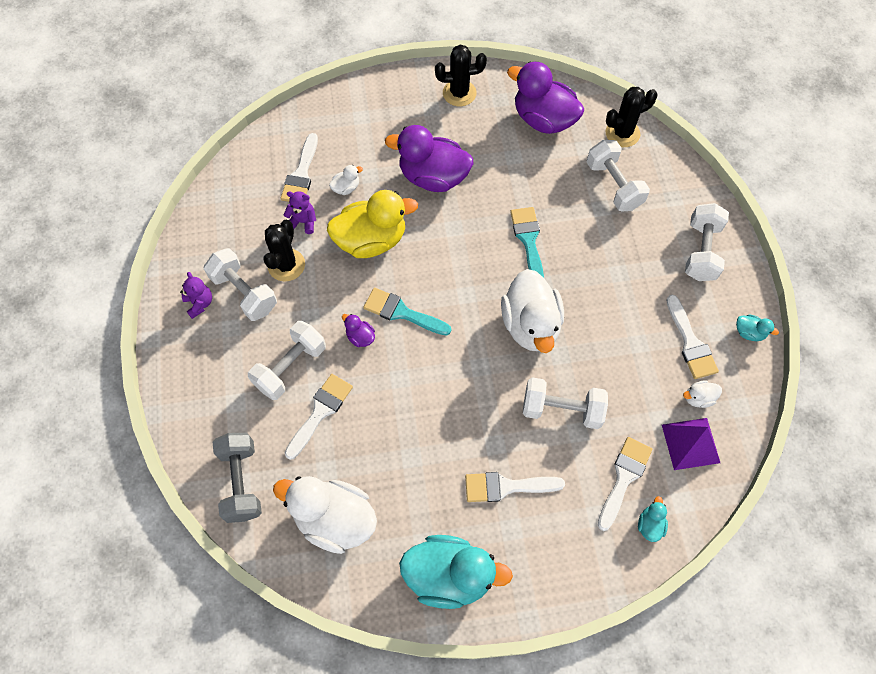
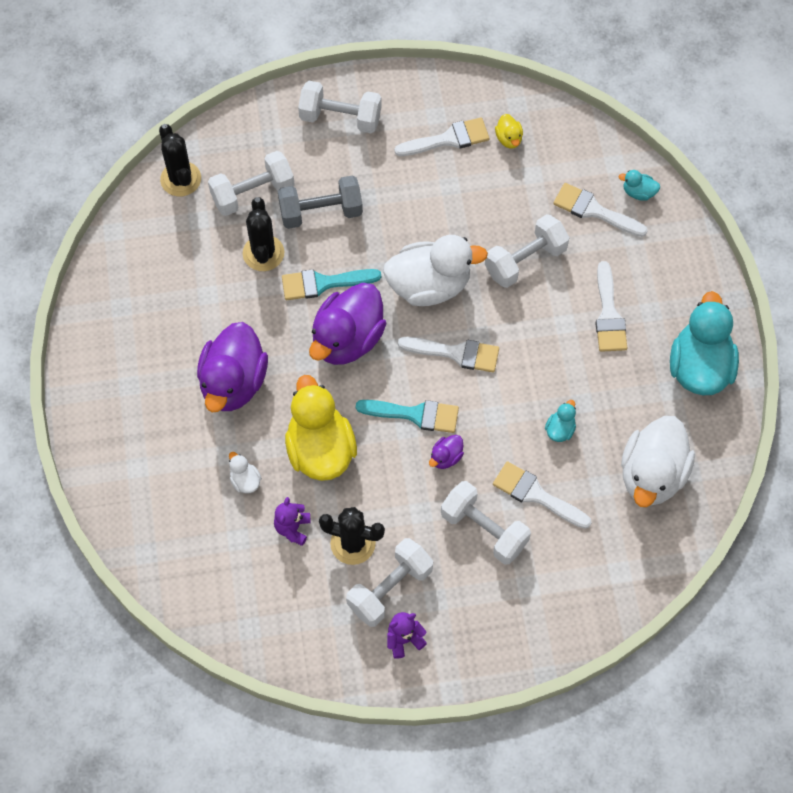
camera: 90 degrees left, 0 degrees up
grey dumbbell [213,433,262,523] -> grey dumbbell moved to [278,175,363,229]
white brush [281,133,318,202] -> white brush moved to [398,337,499,373]
turquoise brush [363,288,451,336] -> turquoise brush turned 105 degrees counterclockwise [356,400,459,433]
black cactus [435,45,487,106] -> black cactus moved to [243,197,284,271]
purple duck [507,61,585,134] -> purple duck moved to [309,283,386,365]
white dumbbell [523,377,608,429] -> white dumbbell turned 45 degrees clockwise [485,214,570,288]
purple pyramid [662,418,720,470] -> none
white duck [683,380,722,408] -> yellow duck [495,114,523,149]
turquoise duck [736,314,779,341] -> turquoise duck moved to [545,400,576,442]

